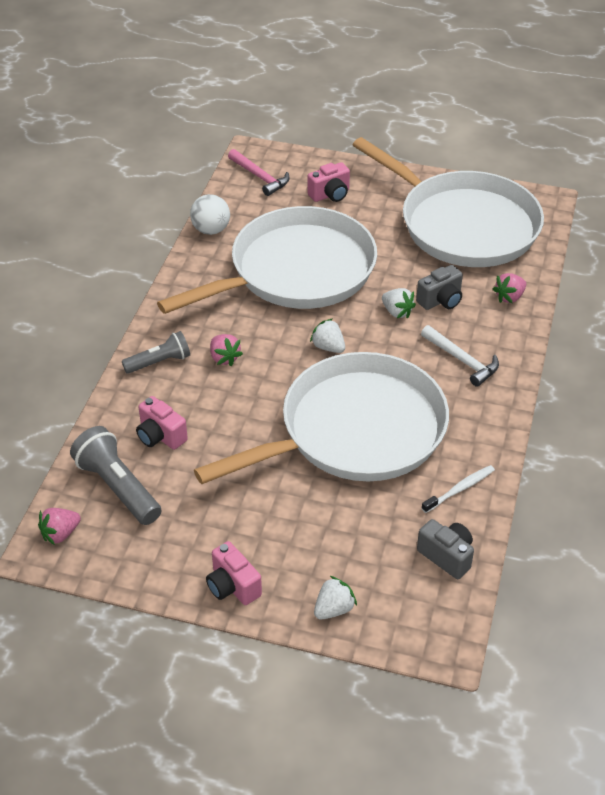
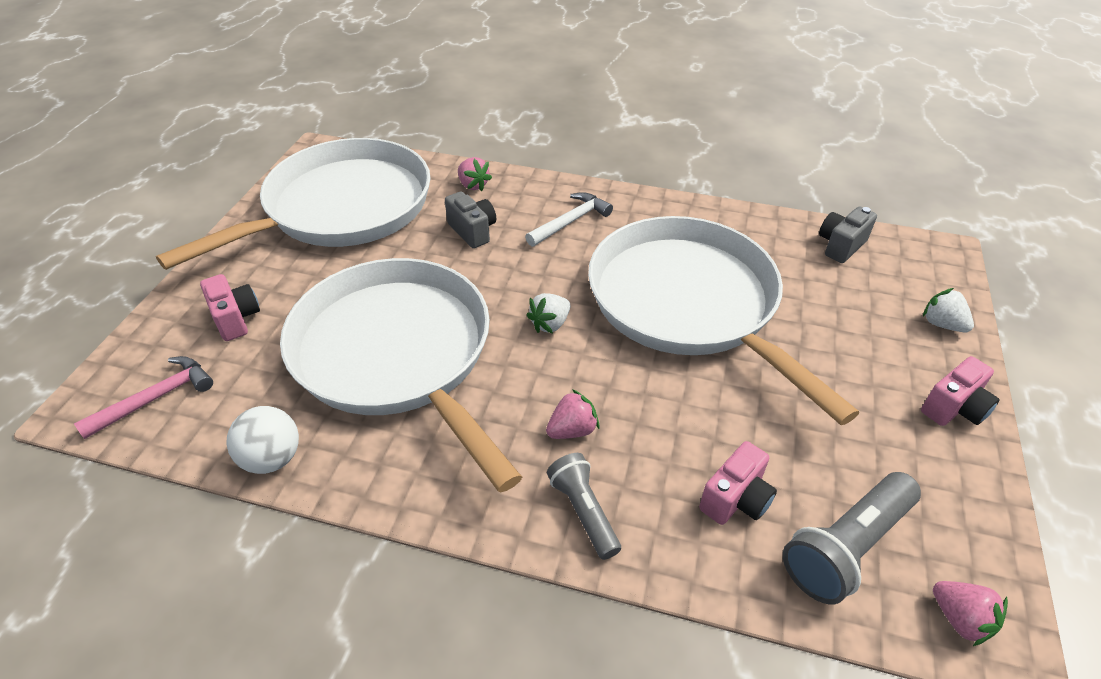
camera: 90 degrees left, 0 degrees up
white strawberry [382,288,416,318] -> none
white toothbrush [422,465,495,513] -> none

